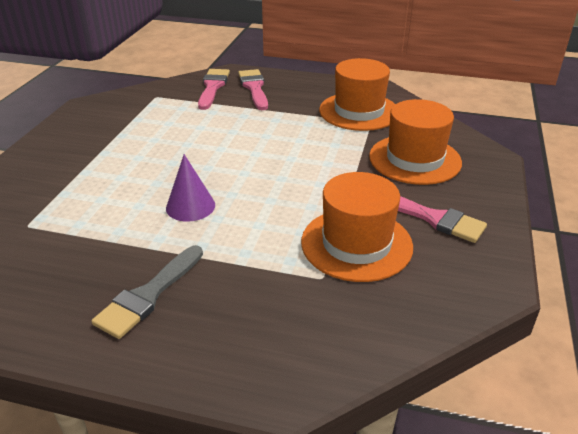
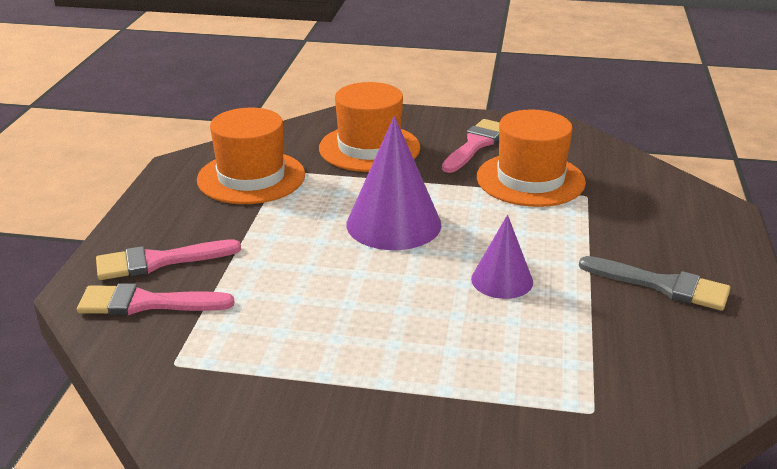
camera: 95 degrees left, 5 degrees down
none -> purple cone [346,116,442,250]

